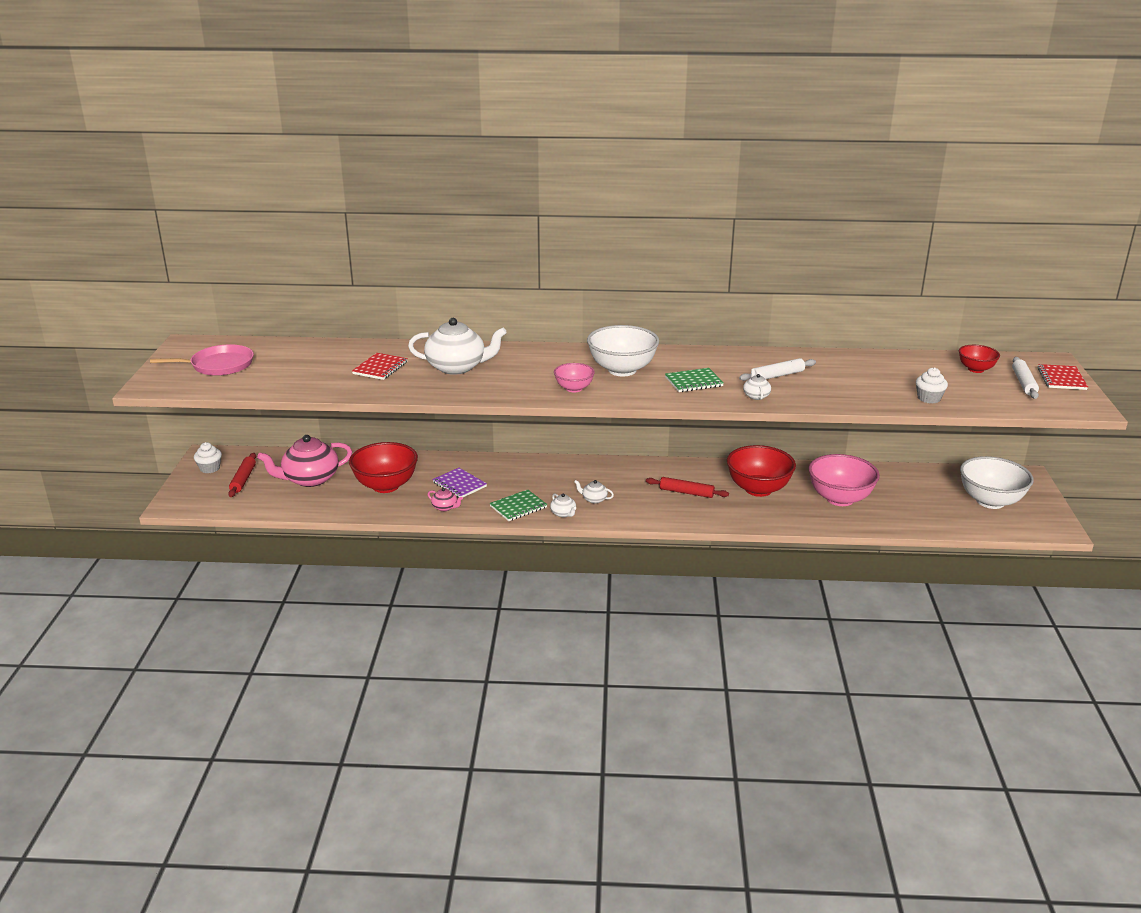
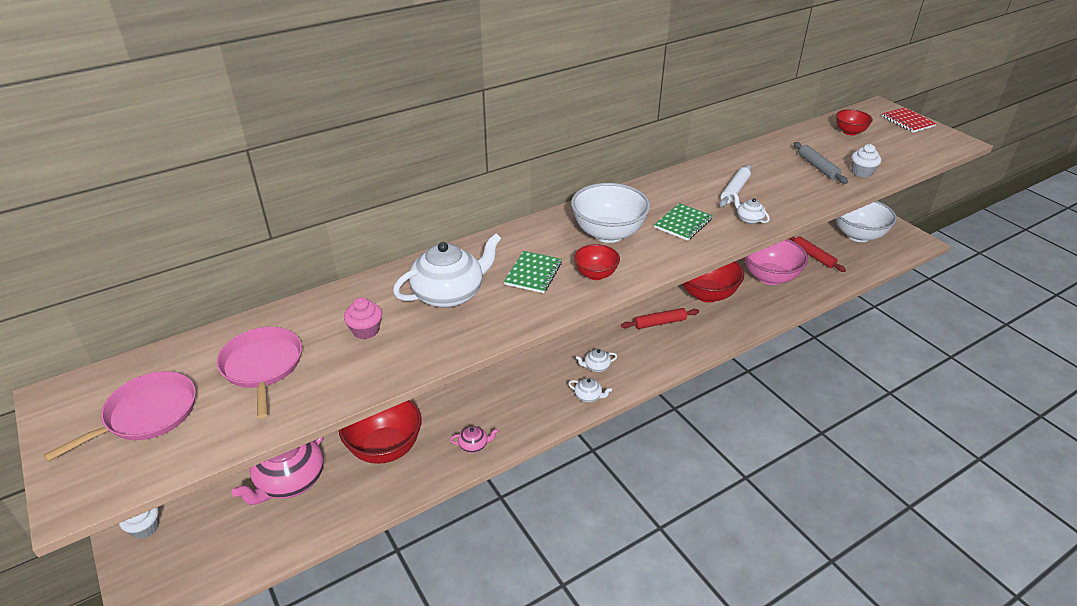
camera: 35 degrees left, 10 degrees up
red rolling pin [228,453,256,497] -> red rolling pin moved to [789,236,846,272]
red notebook [352,353,408,380] -> pink cupcake [344,297,382,339]
purple notebook [432,468,487,498] -> none
green notebook [490,489,547,521] -> green notebook moved to [504,251,562,293]
pink bowl [554,363,595,393] -> red bowl [574,244,620,280]
white rolling pin [1012,357,1039,399] -> none
none -> pink pan [217,327,302,419]
none -> grey rolling pin [793,142,848,184]

